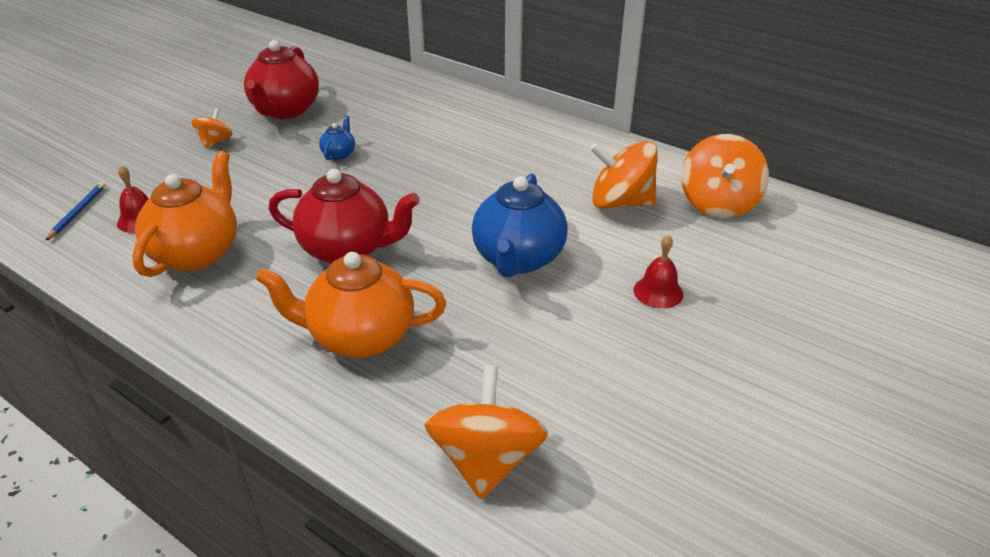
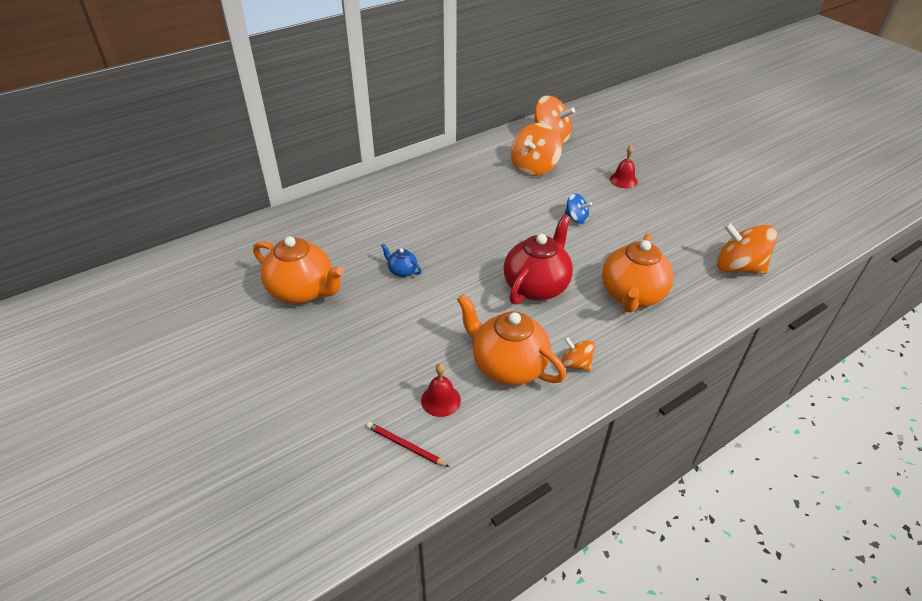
camera: 70 degrees left, 5 degrees up
blue pencil [45,182,106,241] -> red pencil [367,422,449,467]
orange spinning top [191,108,233,149] -> orange spinning top moved to [561,337,595,371]
red teapot [244,40,319,119] -> orange teapot [253,236,344,304]
blue teapot [472,174,568,277] -> blue spinning top [565,193,592,224]

